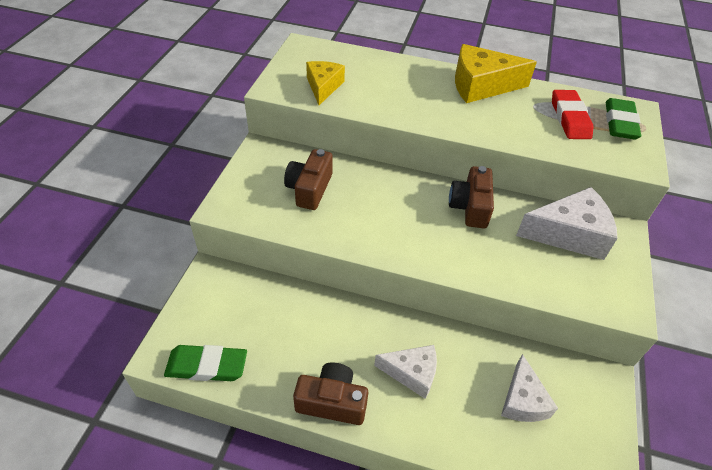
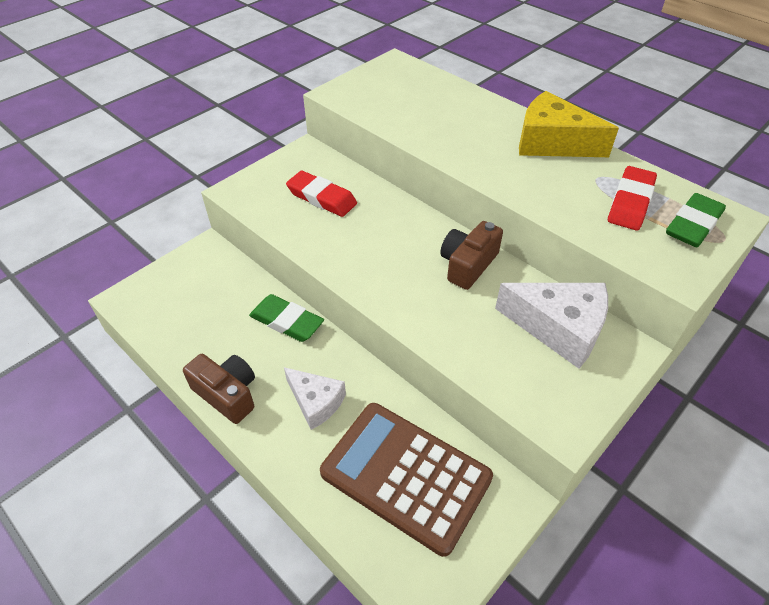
camera: 30 degrees right, 0 degrees up
green eraser [164,345,247,381] -> green eraser moved to [249,294,324,342]
brown camera [284,149,333,210] -> red eraser [286,171,357,217]
yellow cheese [306,61,345,105] -> none
white cheese [501,354,558,422] -> brown calculator [320,403,493,557]

